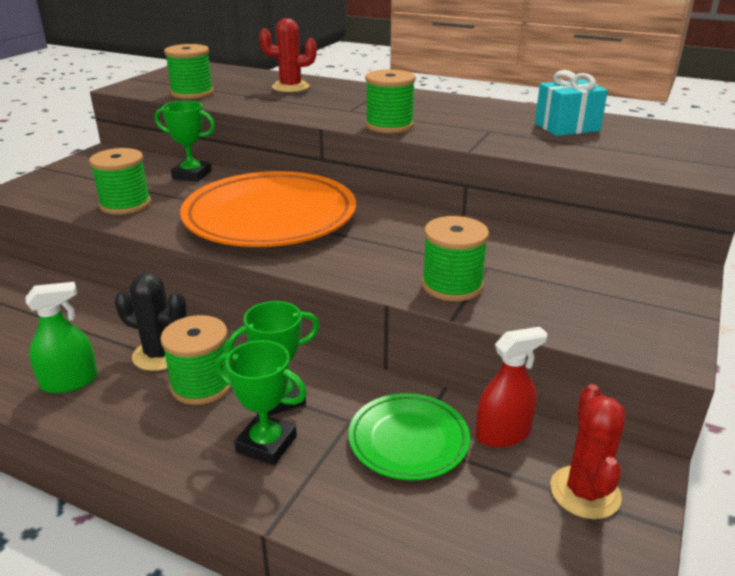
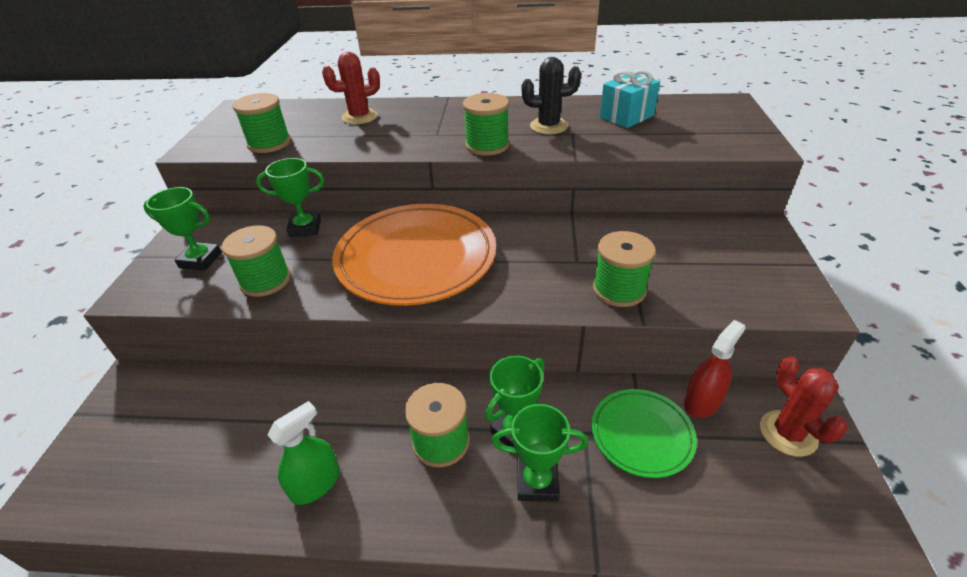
camera: 20 degrees left, 10 degrees up
black cactus [115,272,187,371] -> black cactus moved to [522,57,581,134]
none -> green trophy [143,187,222,271]

